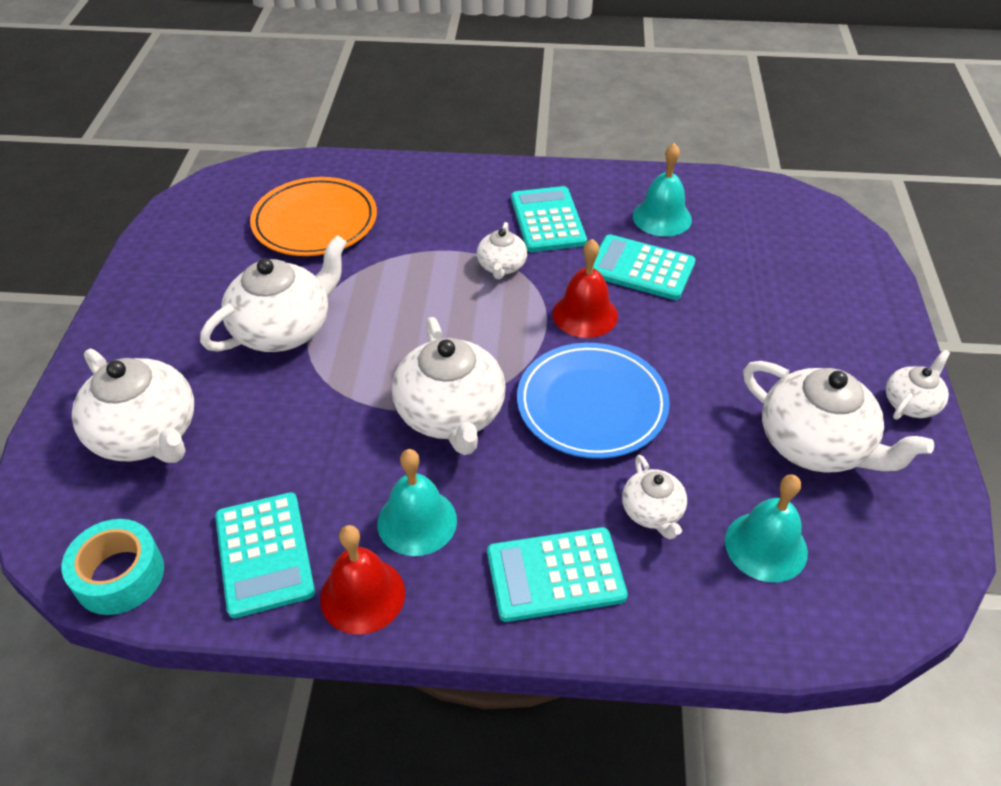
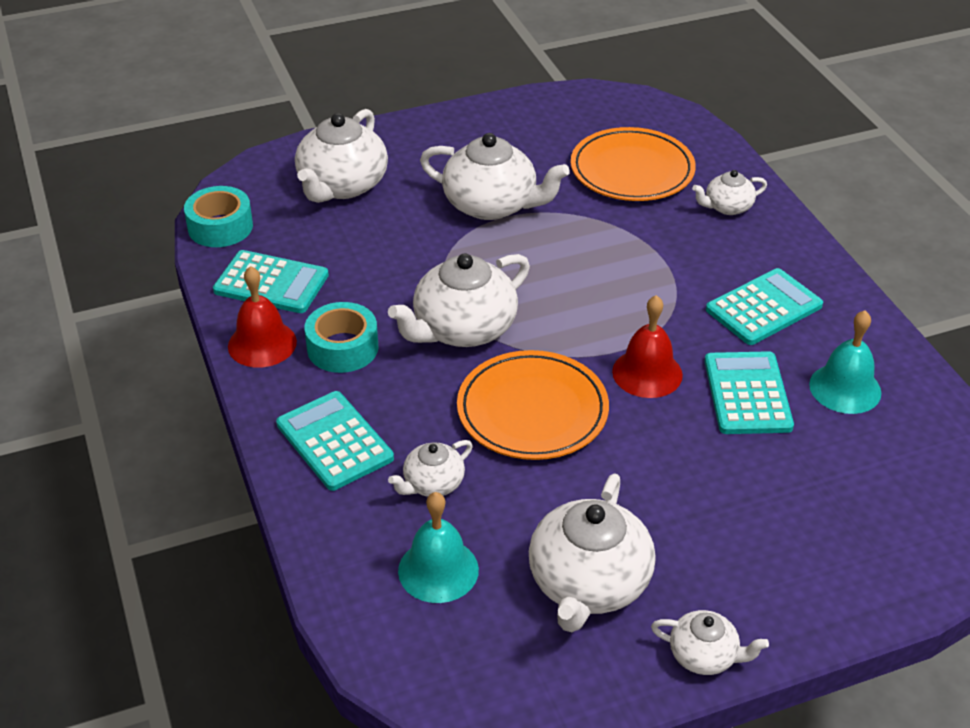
camera: 65 degrees right, 5 degrees down
turquoise calculator [215,492,315,618] -> turquoise calculator turned 120 degrees counterclockwise [213,250,329,313]
turquoise bell [377,449,457,556] -> turquoise tape [305,302,378,373]
white teapot [477,222,527,279] -> white teapot moved to [692,170,767,215]
blue plate [517,343,670,459] -> orange plate [457,350,609,460]

